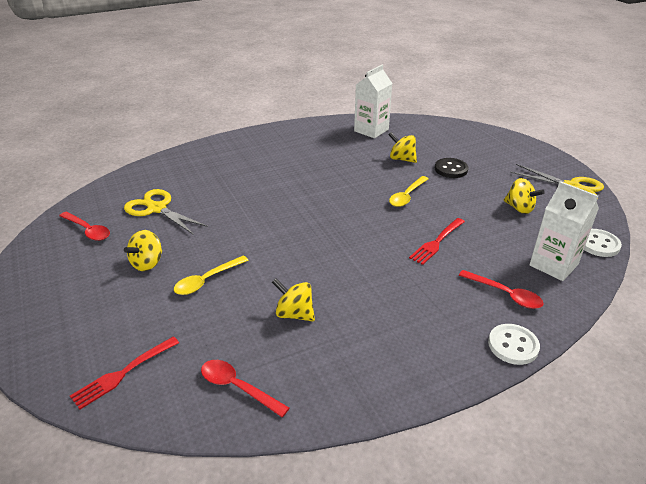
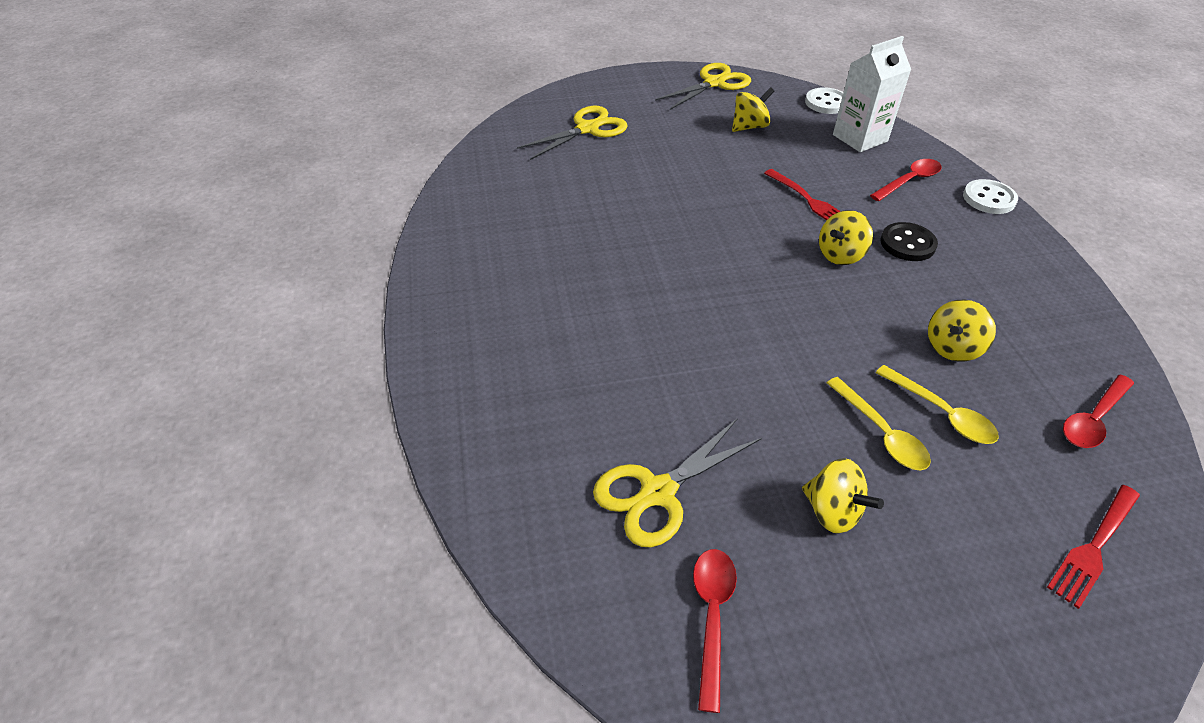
camera: 75 degrees left, 10 degrees up
red spoon [59,212,110,241] -> red spoon turned 45 degrees counterclockwise [693,549,737,713]
red fork [70,336,179,409] -> red fork turned 75 degrees clockwise [1047,485,1140,609]
white carton [354,65,393,138] -> none
yellow spinning top [388,132,417,163] -> yellow spinning top moved to [819,210,873,265]
yellow spoon [389,176,428,207] -> yellow spoon moved to [876,365,999,444]
black button [435,158,468,178] -> black button moved to [880,222,938,261]
none -> yellow scissors [517,106,628,160]

